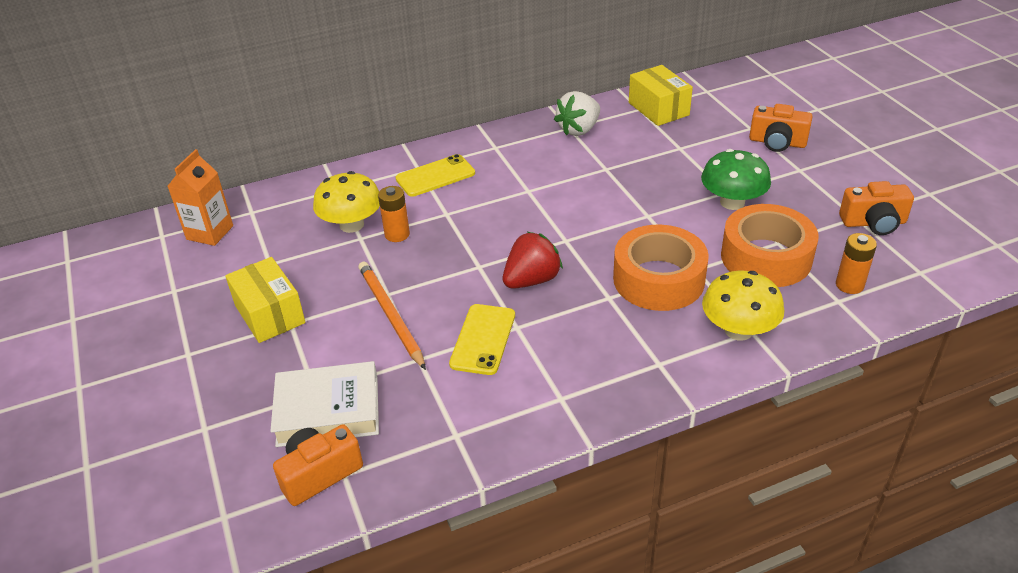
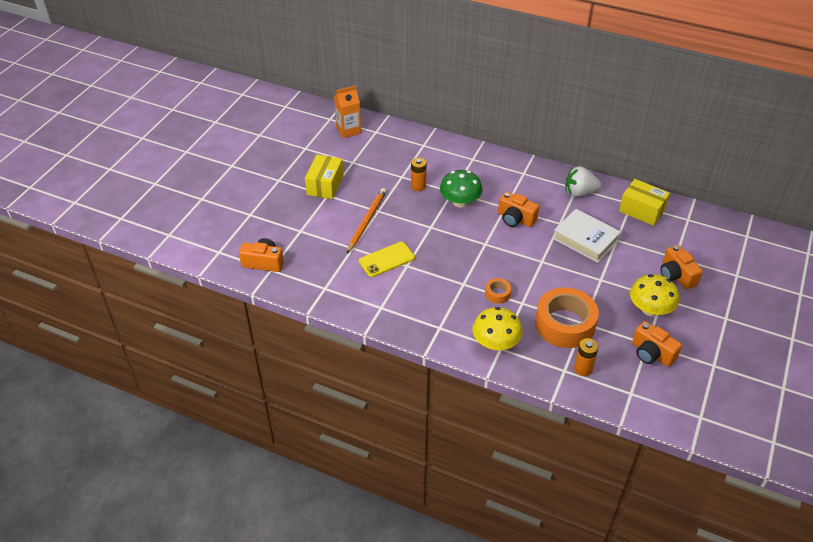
camera: 45 degrees right, 5 degrees up
white book [270,361,379,447] -> white book moved to [553,209,621,263]
yellow mushroom [313,171,380,233] -> yellow mushroom moved to [630,274,679,316]
yellow phone [395,154,475,197] -> none
red strawberry [503,232,563,289] -> none
orange tape [613,225,709,311] -> orange tape [485,278,511,304], size x0.44
yellow box [629,65,693,126] -> yellow box turned 75 degrees counterclockwise [619,179,670,226]
green mushroom [701,149,771,210] -> green mushroom moved to [440,170,482,207]
none -> orange camera [498,192,539,227]

